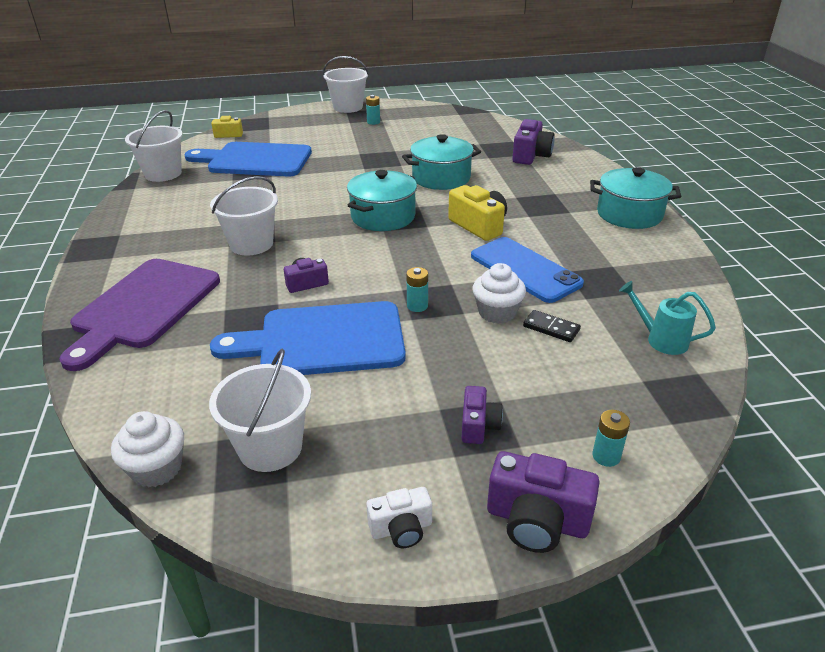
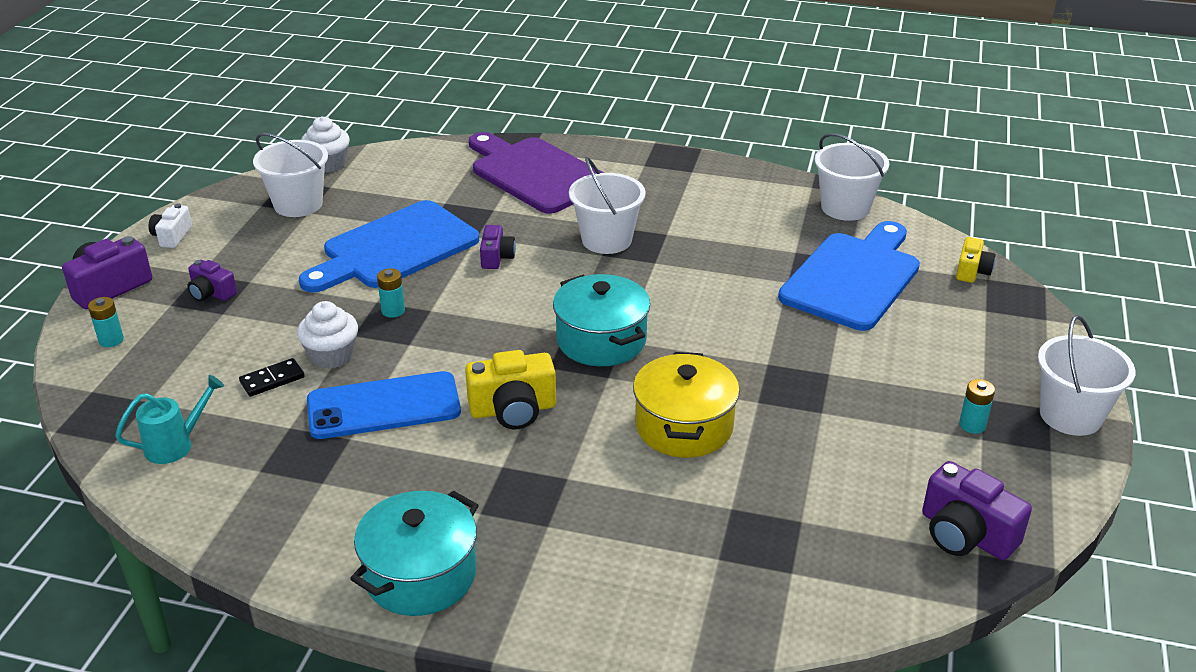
camera: 115 degrees right, 0 degrees up
blue cutting board [210,301,406,375] -> blue cutting board turned 150 degrees counterclockwise [299,200,479,293]
turquoise pot [402,134,481,190] -> yellow pot [633,352,740,458]
purple camera [512,119,555,165] -> purple camera moved to [922,461,1032,560]

